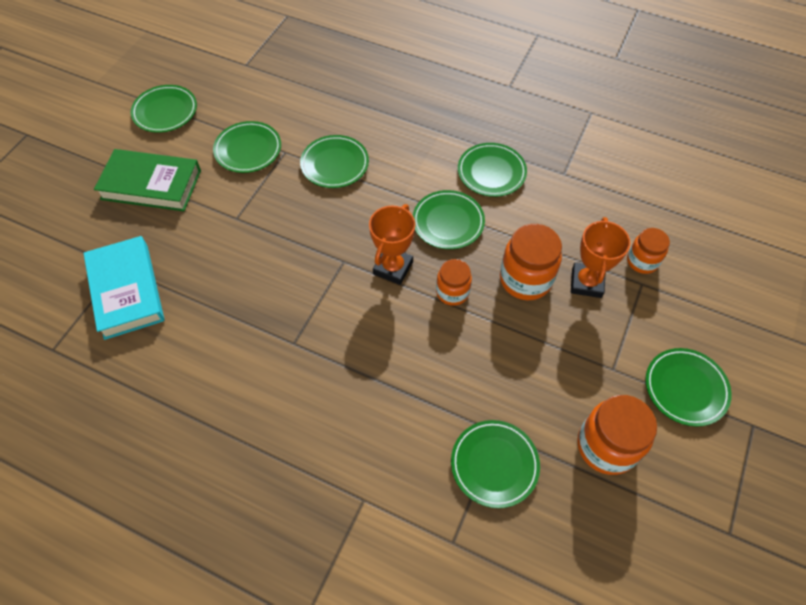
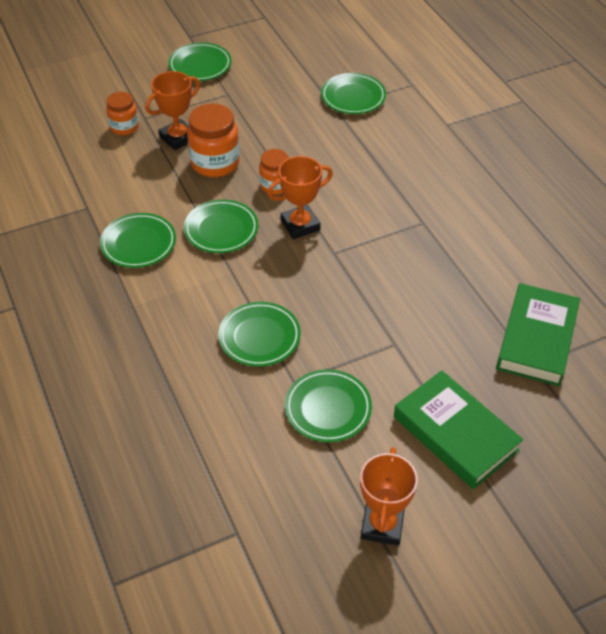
camera: 140 degrees left, 10 degrees down
turquoise book [83,236,164,340] -> green book [496,283,580,386]
green plate [131,85,197,133] -> orange trophy [360,447,418,546]
orange jar [577,395,657,475] -> none

